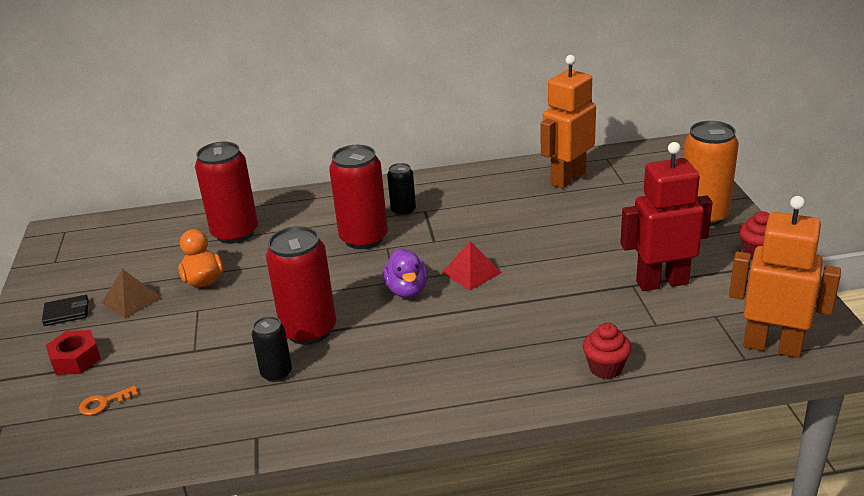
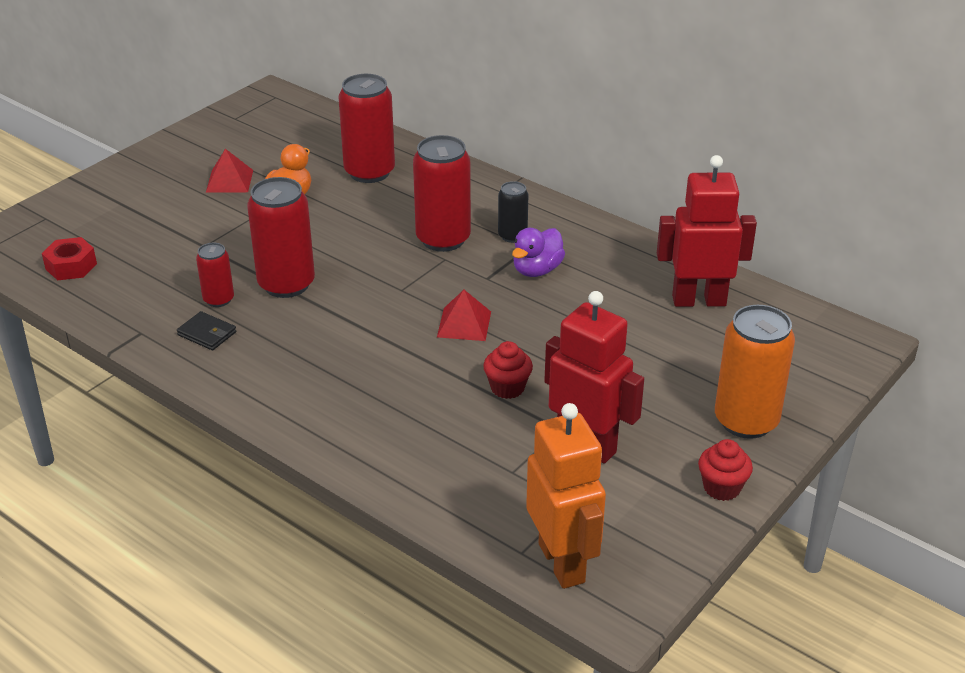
camera: 45 degrees right, 5 degrees up
black wallet [42,295,89,326] -> black wallet moved to [177,311,236,350]
red nut [46,330,101,375] -> red nut moved to [42,237,97,280]
orange key [79,386,138,415] -> none
brown pyramid [102,269,162,319] -> red pyramid [206,149,253,193]
black can [252,316,292,382] -> red can [196,243,234,307]
purple duck [382,248,428,298] -> purple duck moved to [512,228,565,277]
orange robot [541,55,596,189] -> red robot [657,155,757,307]
red cupcake [583,323,631,379] -> red cupcake moved to [483,341,533,399]

